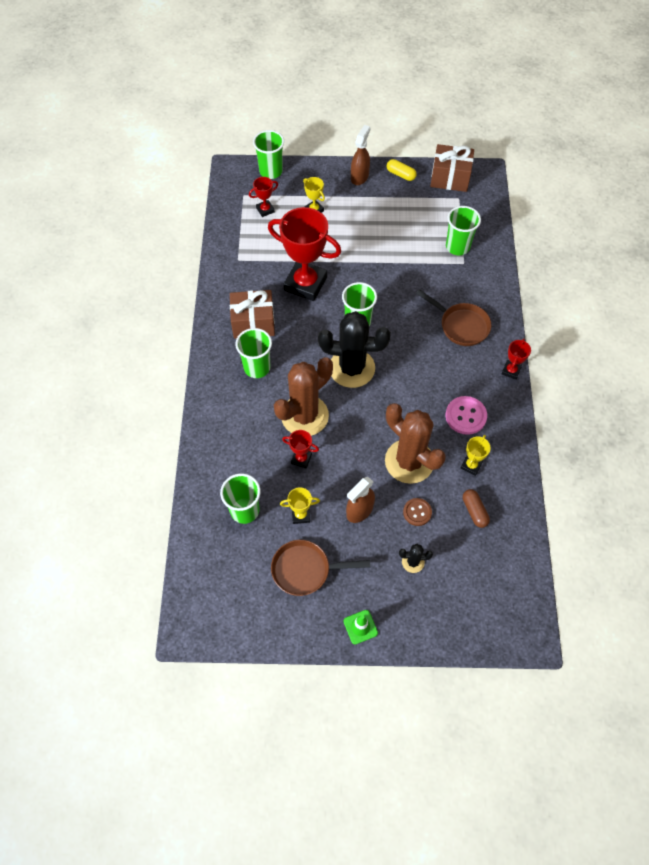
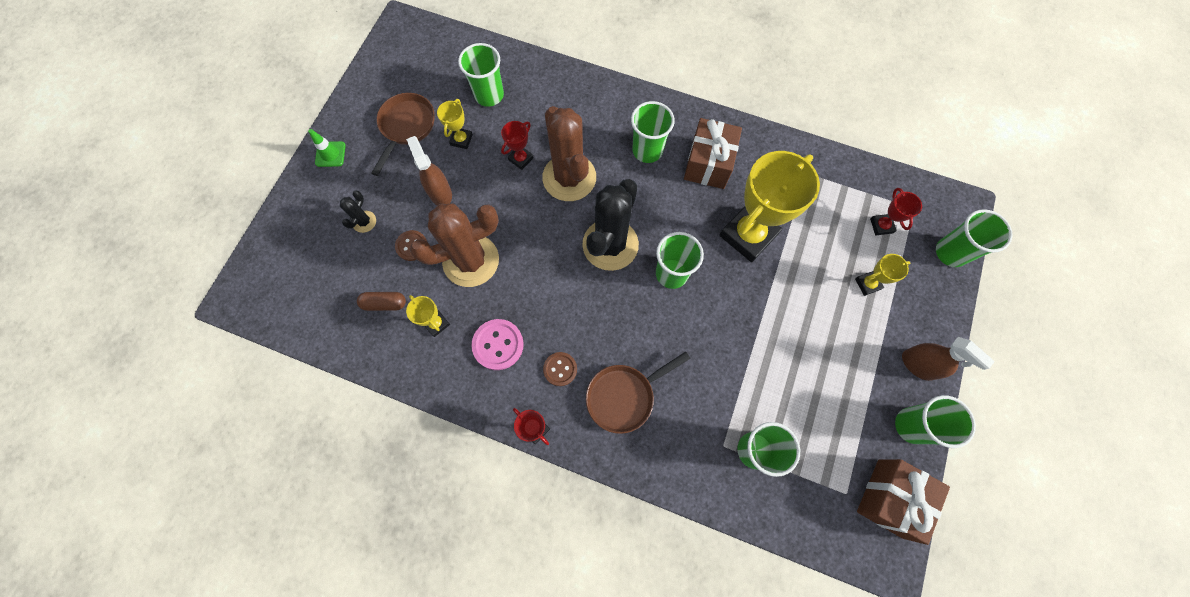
camera: 110 degrees right, 10 degrees up
red trophy [268,207,341,301] -> yellow trophy [719,151,820,262]
yellow capsule [387,159,417,181] -> green cup [895,395,976,448]
none -> brown button [543,352,577,386]

